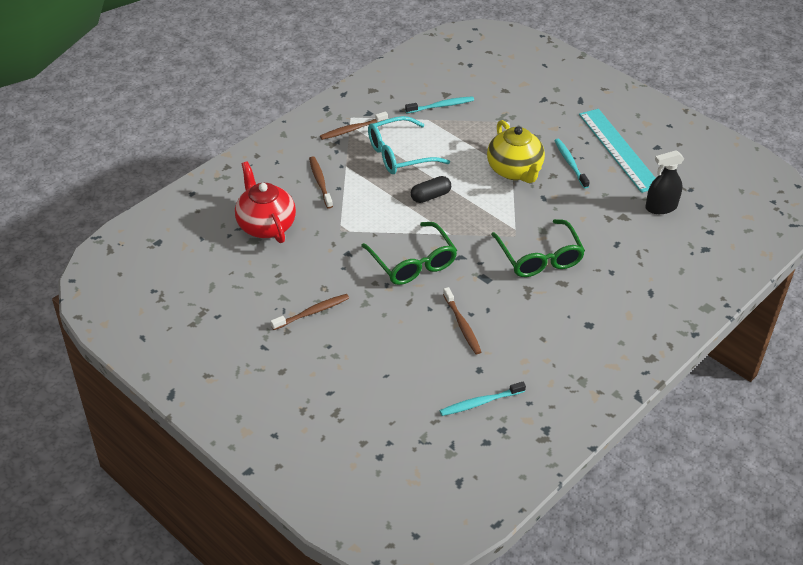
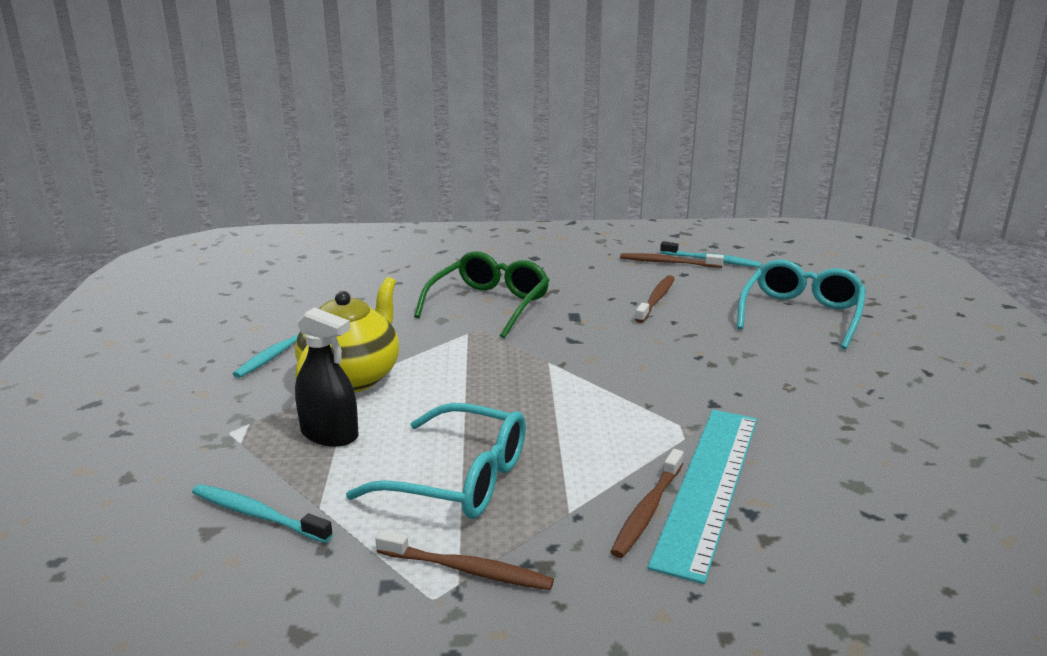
camera: 135 degrees left, 20 degrees down
red teapot [235,161,296,243] -> none
brown toothbrush [270,294,349,330] -> brown toothbrush moved to [620,253,724,268]
green glasses [361,222,457,285] -> none
black capsule [411,176,451,203] -> none
turquoise ruler [579,109,655,193] -> turquoise ruler moved to [648,410,757,584]
black spray bottle [645,150,684,214] -> black spray bottle moved to [295,307,359,447]
none -> turquoise glasses [737,260,866,349]

